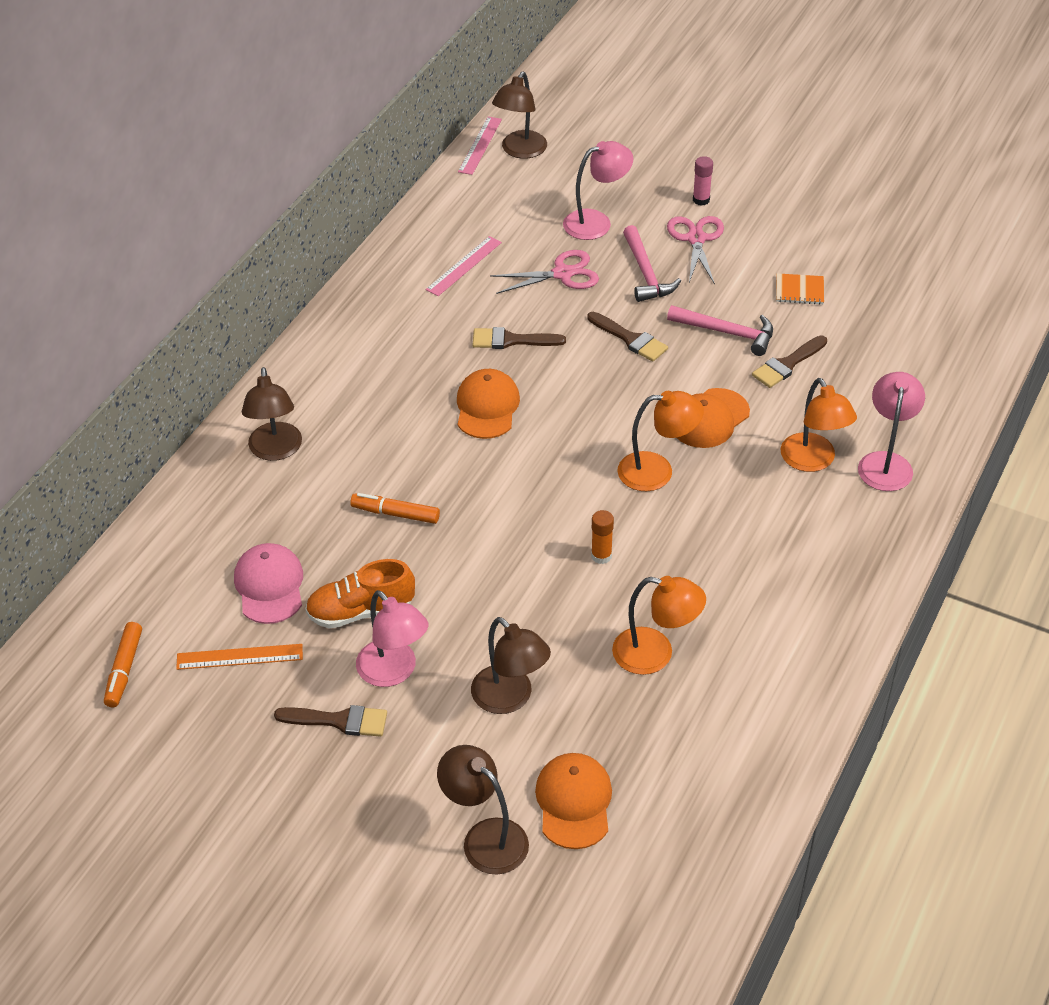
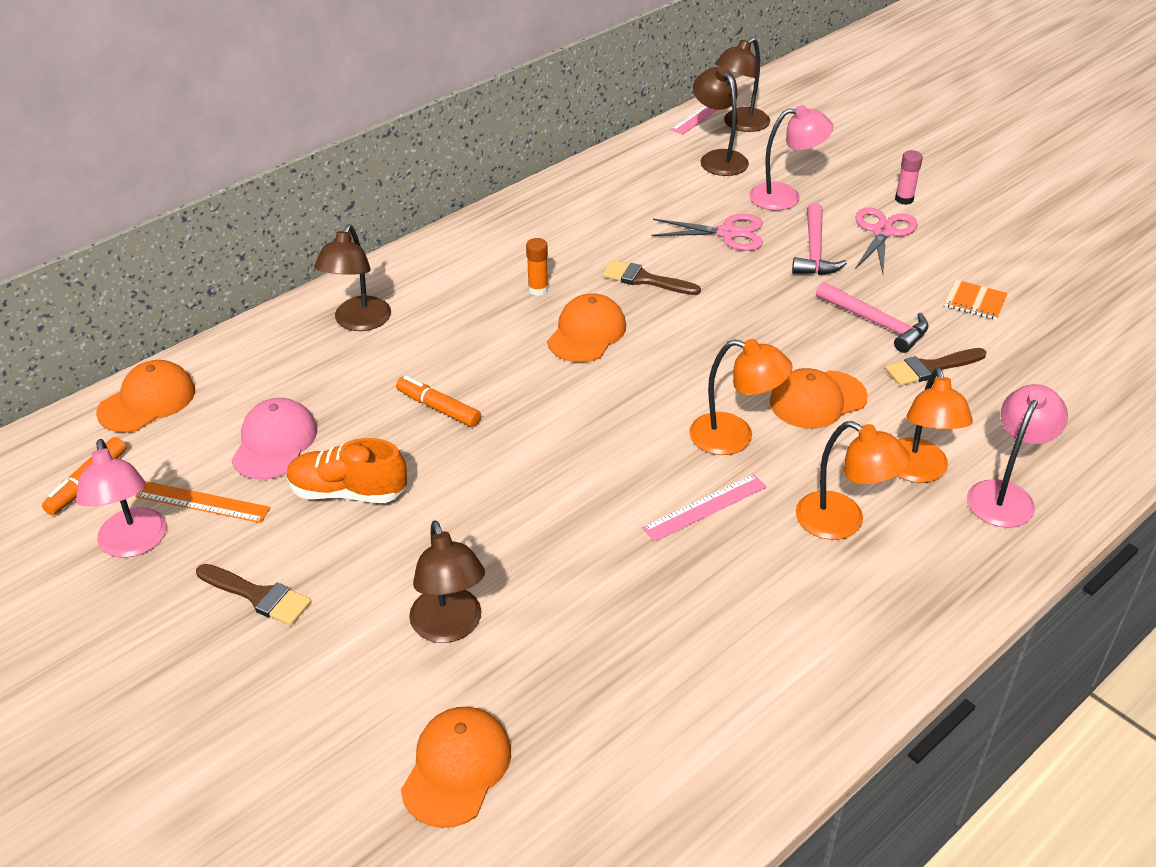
camera: 20 degrees right, 5 degrees down
pink lamp [356,590,429,687] -> pink lamp moved to [76,439,167,558]
pink ruler [426,236,502,296] -> pink ruler moved to [642,474,767,542]
brown lamp [437,745,529,875] -> brown lamp moved to [693,67,749,176]
brown brush [587,312,668,362] -> none
orange glue stick [591,510,614,564] -> orange glue stick moved to [526,238,548,296]
orange lamp [612,576,706,675] -> orange lamp moved to [796,421,911,540]
none -> orange cap [96,360,195,433]

